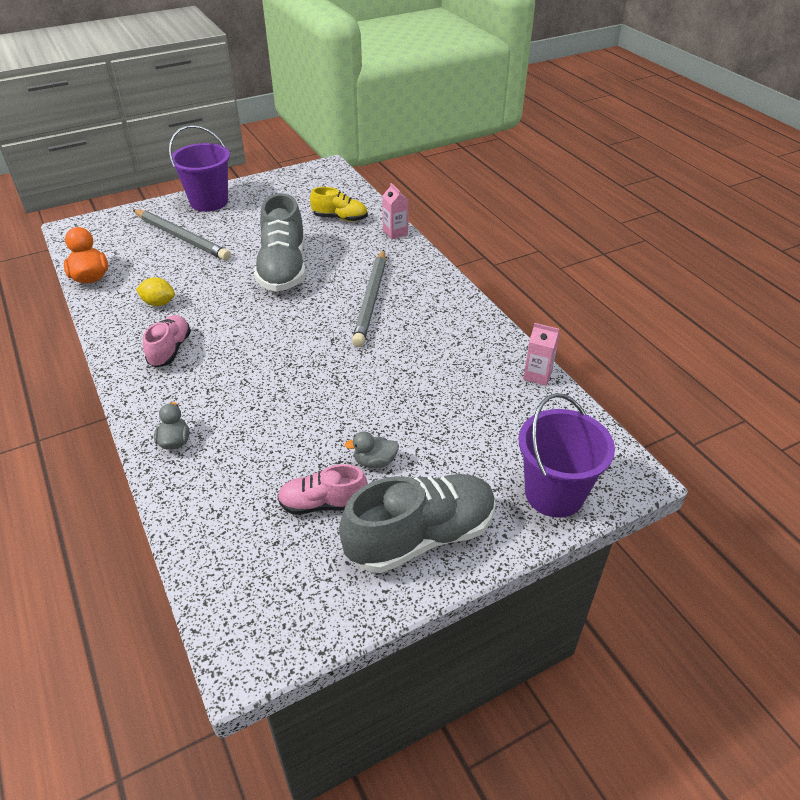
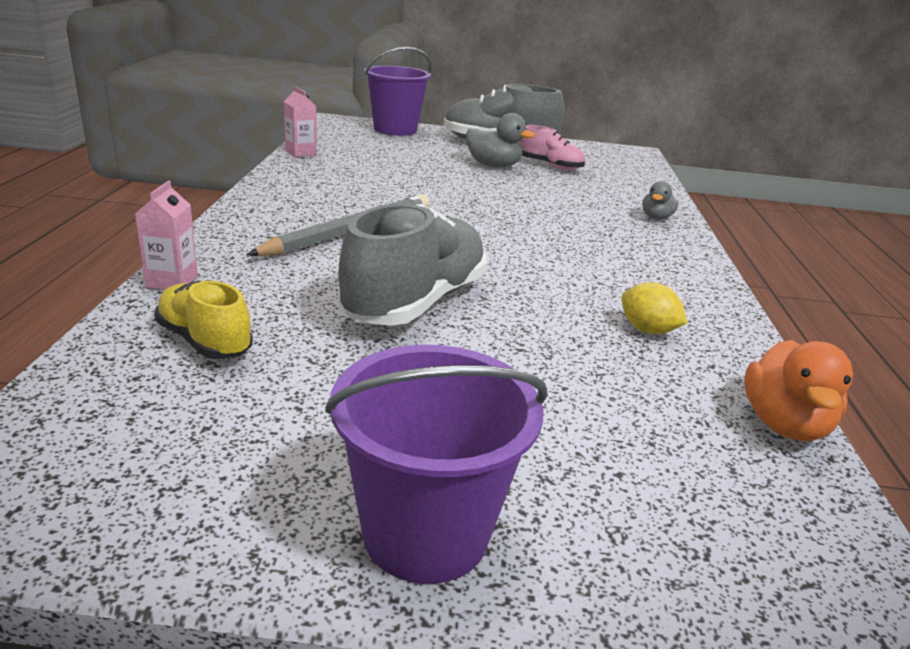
camera: 150 degrees left, 15 degrees down
grey pencil [133,209,231,260] -> none
pink shoe [143,315,191,367] -> none
grey duck [345,431,399,468] -> grey duck [466,113,535,168], size x1.56

